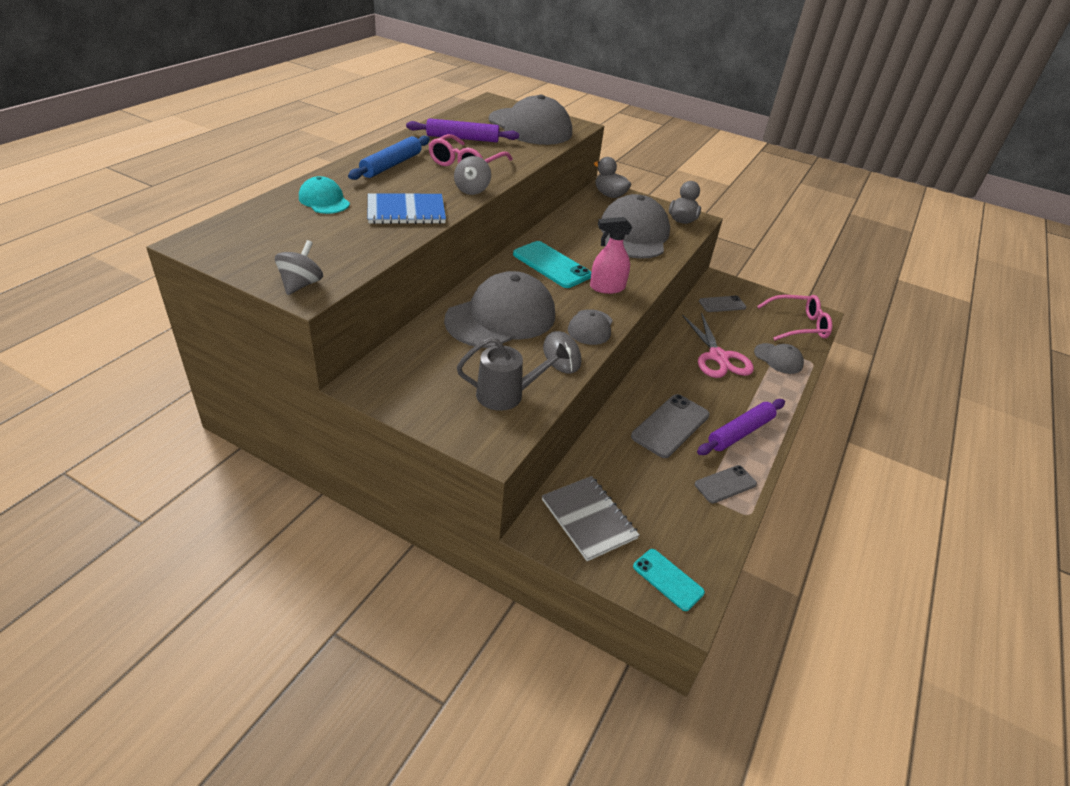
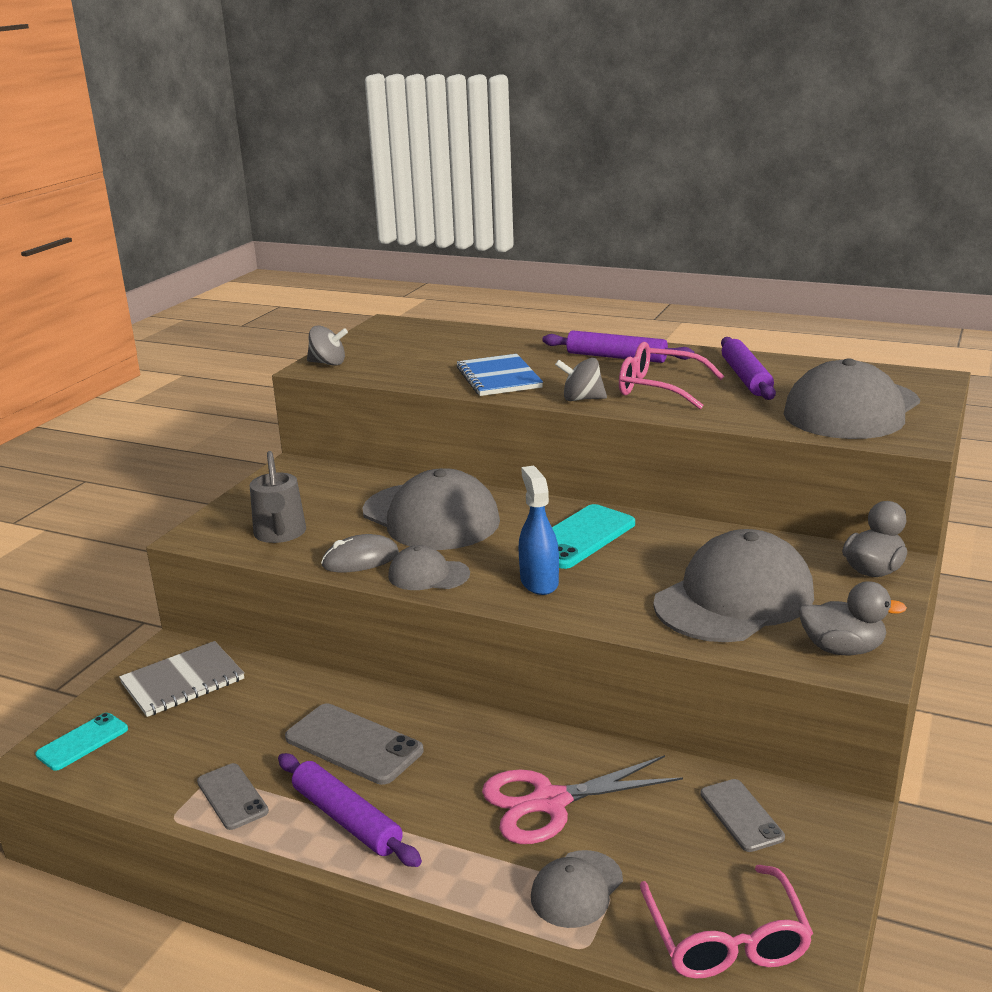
camera: 90 degrees right, 15 degrees down
turquoise cap [299,176,350,214] -> none
blue rolling pin [348,136,430,180] -> purple rolling pin [542,330,694,363]
pink spray bottle [590,217,632,294] -> blue spray bottle [519,466,559,595]
grey cap [601,194,670,259] -> grey cap turned 45 degrees counterclockwise [653,529,814,642]

